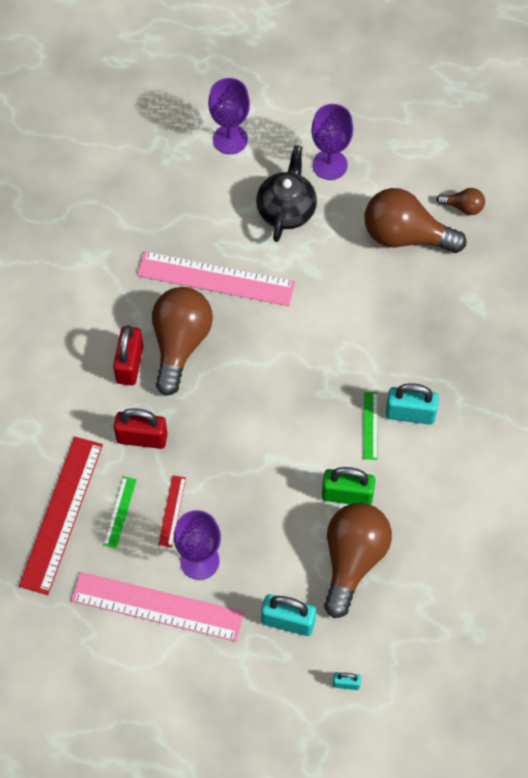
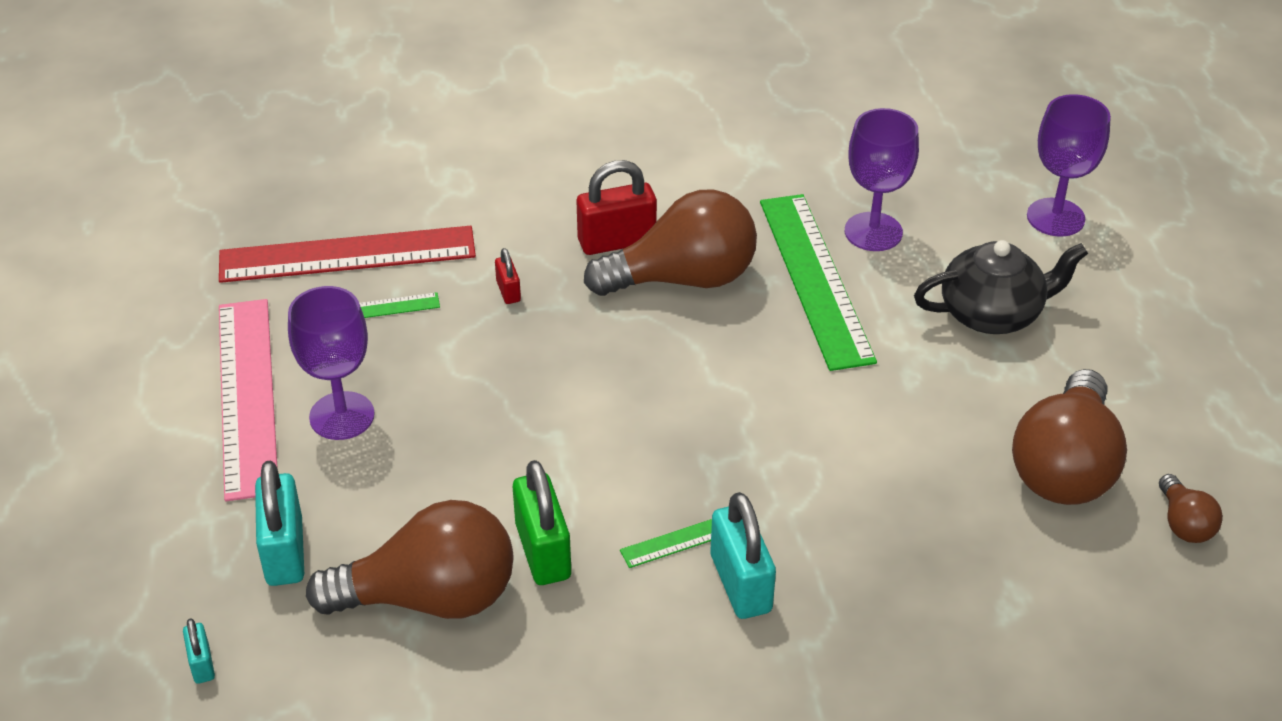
camera: 65 degrees right, 20 degrees down
red padlock [114,408,167,449] -> red padlock [495,248,521,304], size x0.51
pink ruler [137,251,295,306] -> green ruler [760,194,877,371]
red ruler [158,475,186,547] -> none
purple goblet [311,104,353,180] -> purple goblet moved to [845,108,919,251]
brown light bulb [365,188,466,253] -> brown light bulb turned 150 degrees counterclockwise [1012,369,1127,505]

